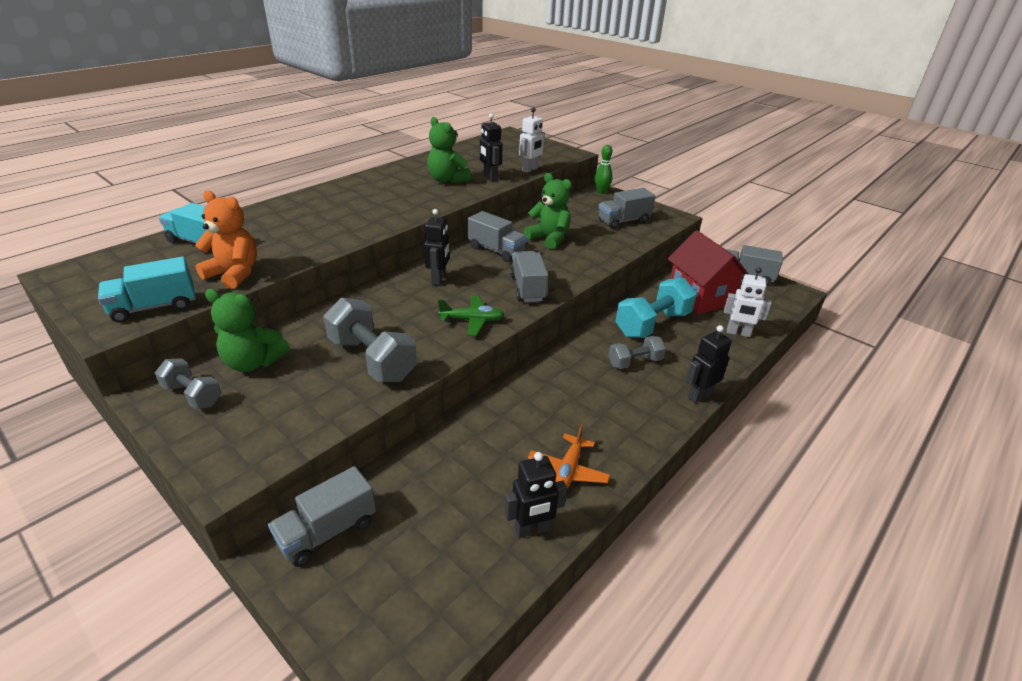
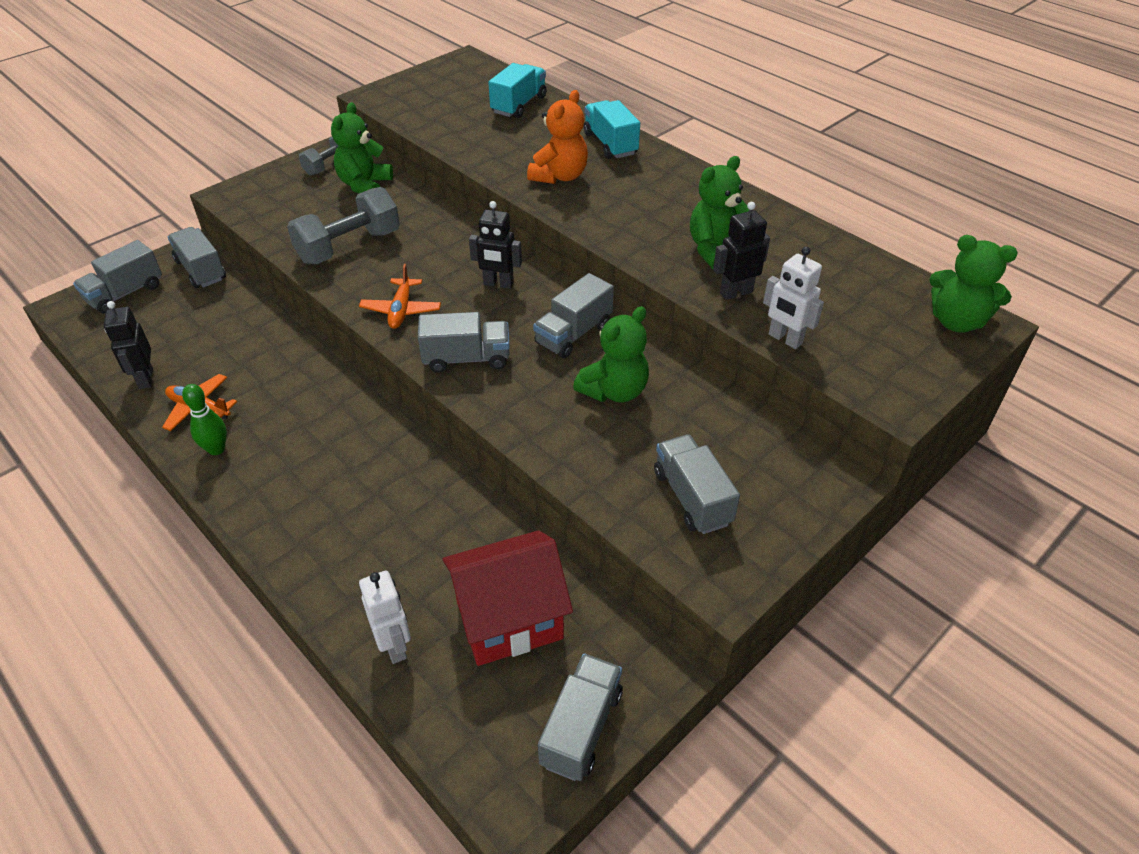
camera: 95 degrees right, 10 degrees up
turquoise truck [98,256,196,323] -> turquoise truck moved to [584,100,640,159]
orange teddy bear [195,191,257,289] -> orange teddy bear moved to [527,90,588,184]
green plane [438,296,505,336] -> orange plane [359,264,441,329]
green bowling pin [595,145,613,194] -> green bowling pin moved to [182,384,227,455]
grey dumbbell [608,336,666,369] -> none
turquoise dumbbell [615,278,697,338] -> none
black robot [686,325,732,403] -> none
white robot [724,267,772,337] -> white robot turned 135 degrees clockwise [359,571,411,664]
none -> grey truck [73,240,162,314]
none -> green teddy bear [929,235,1018,333]

